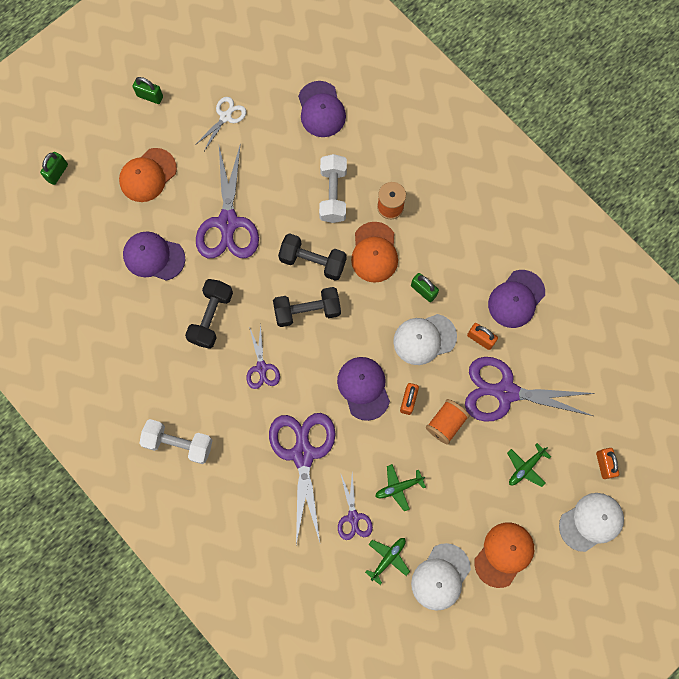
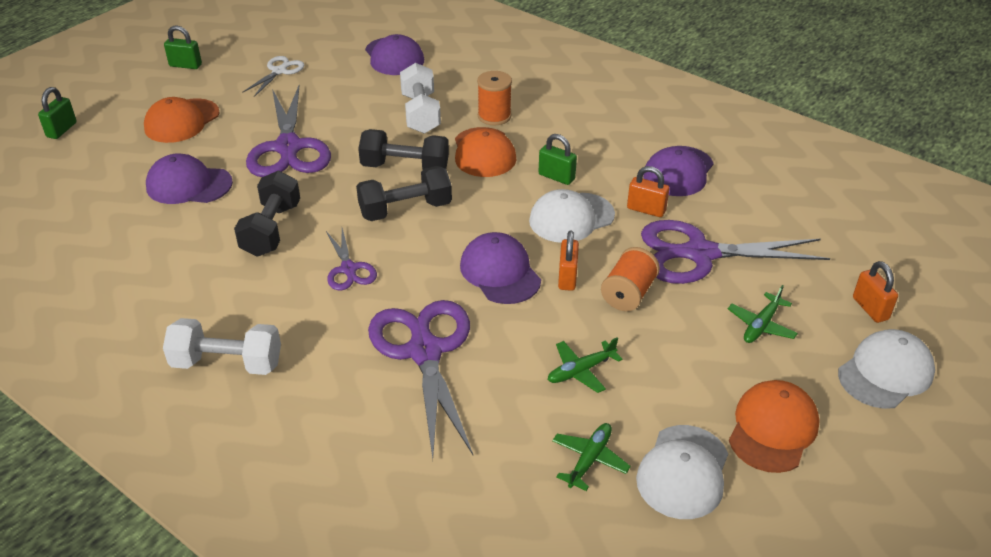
camera: 10 degrees left, 35 degrees down
purple scissors [338,473,373,540] -> none

